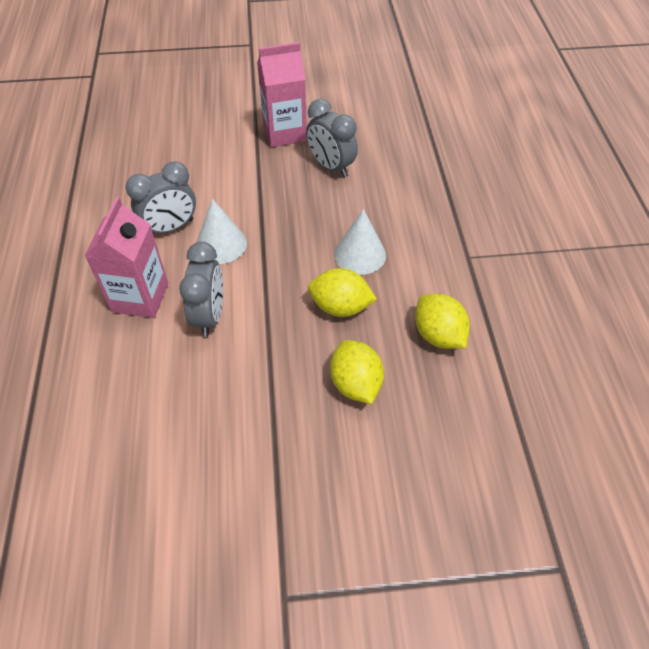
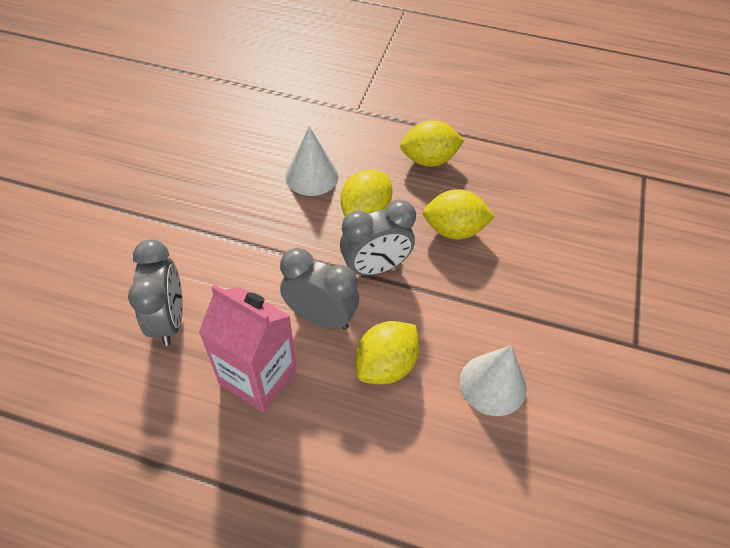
camera: 70 degrees left, 0 degrees up
white cone [197,198,247,264] -> white cone moved to [460,345,527,416]
pink carton [257,42,307,147] -> none
grey clock [306,99,358,178] -> grey clock moved to [340,199,416,276]
none -> yellow lemon [356,321,419,384]

